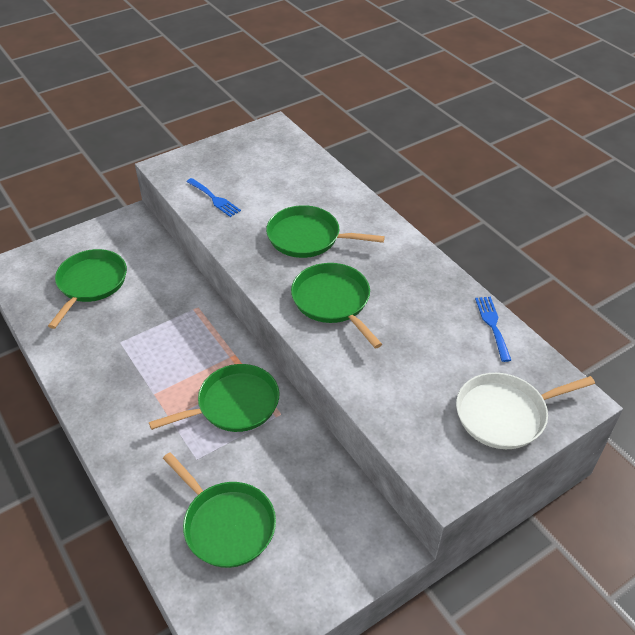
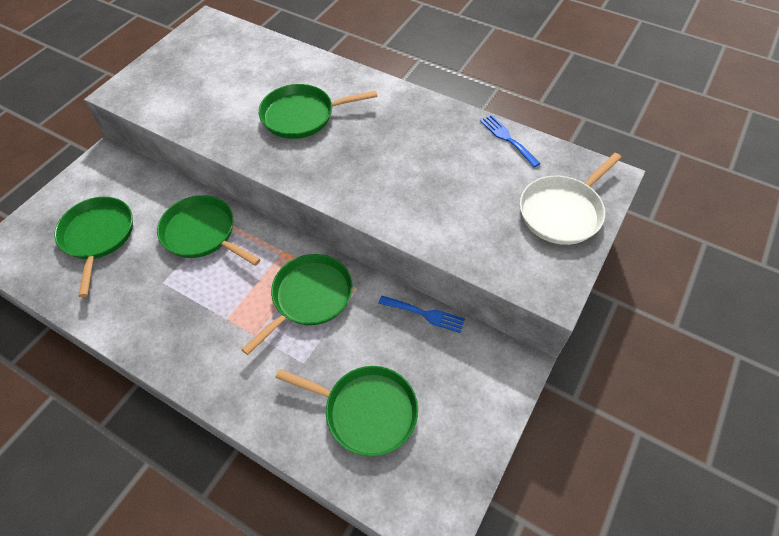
camera: 25 degrees left, 10 degrees up
blue fork [186,178,241,217] -> blue fork moved to [378,296,465,333]
green pan [291,263,382,348] -> green pan moved to [157,195,261,266]

